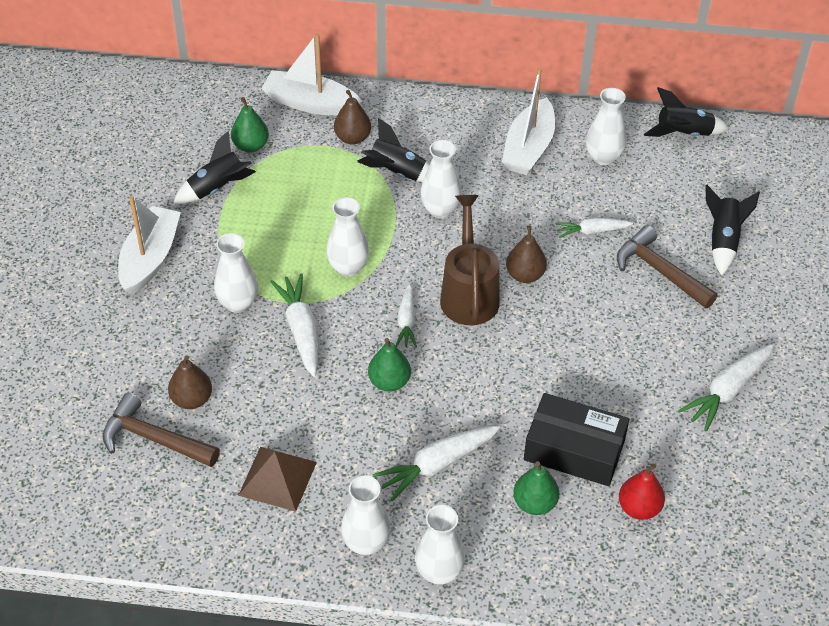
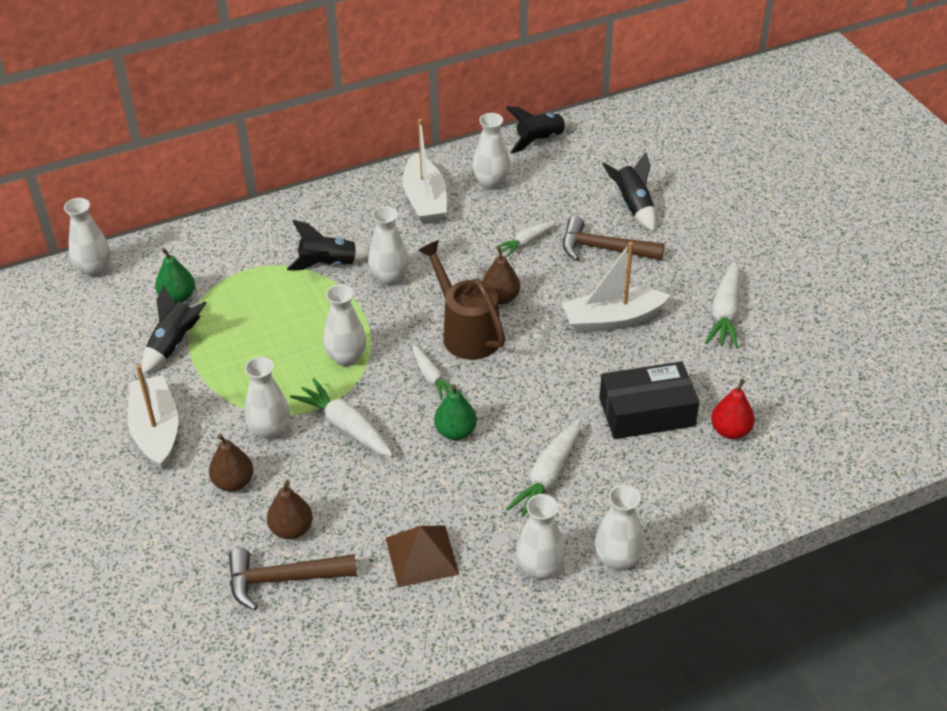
camera: 30 degrees left, 5 degrees down
white boat [261,33,362,116] -> white boat moved to [562,242,670,333]
brown pear [334,90,371,145] -> brown pear moved to [209,434,253,492]
green pear [513,461,559,515] -> none
none -> white vase [64,198,111,277]

